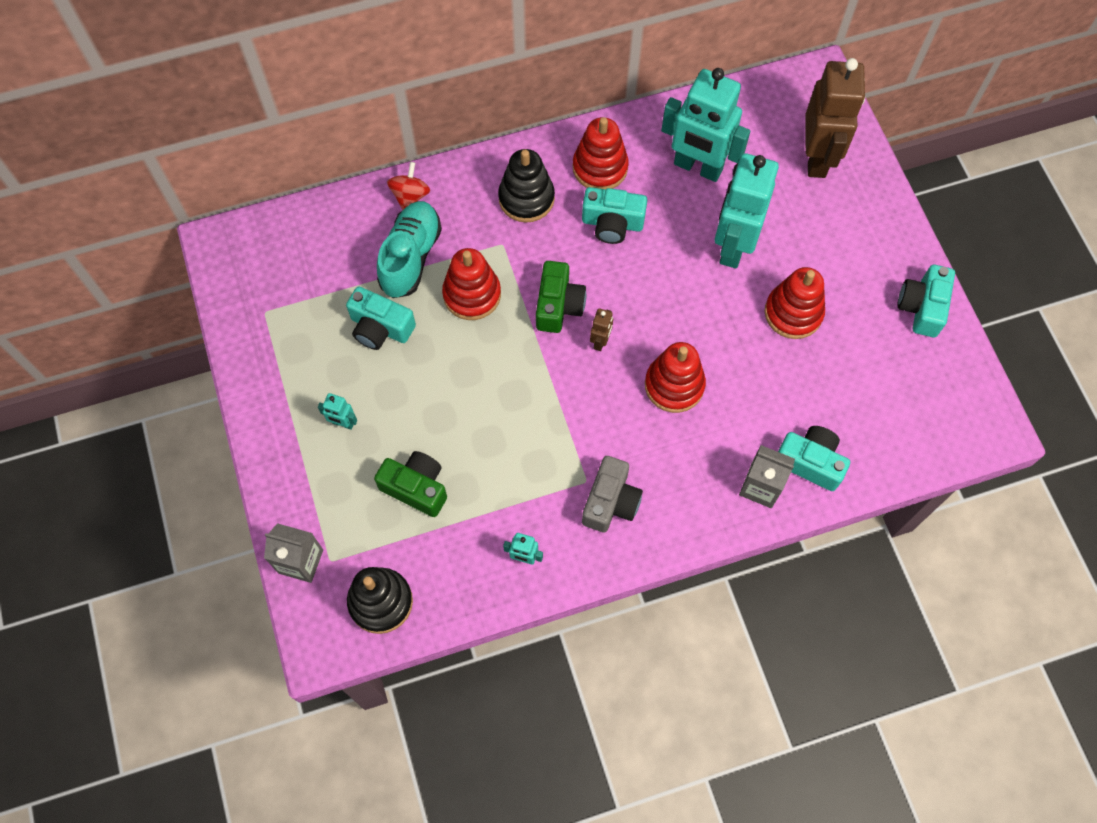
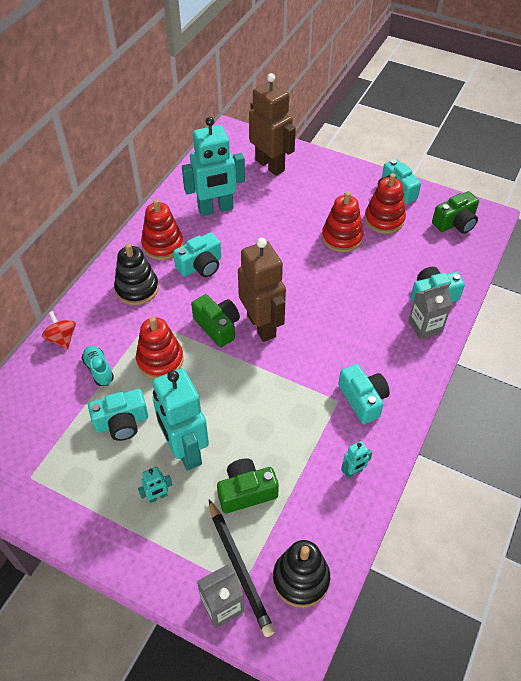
camera: 45 degrees left, 15 degrees down
turquoise shoe [377,201,442,298] -> turquoise shoe [82,346,114,386], size x0.57
grey camera [582,456,643,533] -> turquoise camera [338,364,390,424]
brown robot [590,308,613,351] -> brown robot [238,238,286,342], size x2.44
red stacking toy [645,342,706,413] -> red stacking toy moved to [364,173,406,234]
turquoise robot [715,153,779,268] -> turquoise robot moved to [152,368,209,471]
none -> black pencil [209,499,275,637]
none -> green camera [432,191,479,234]

